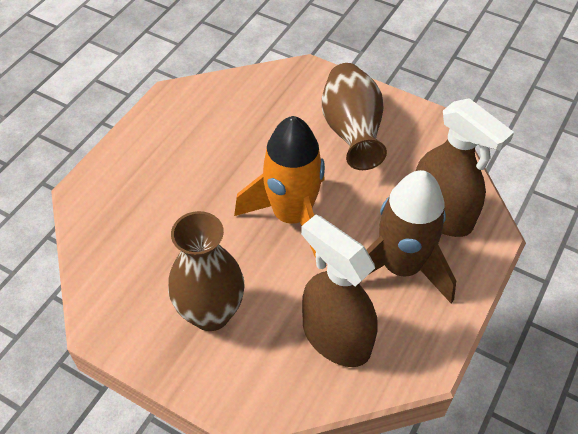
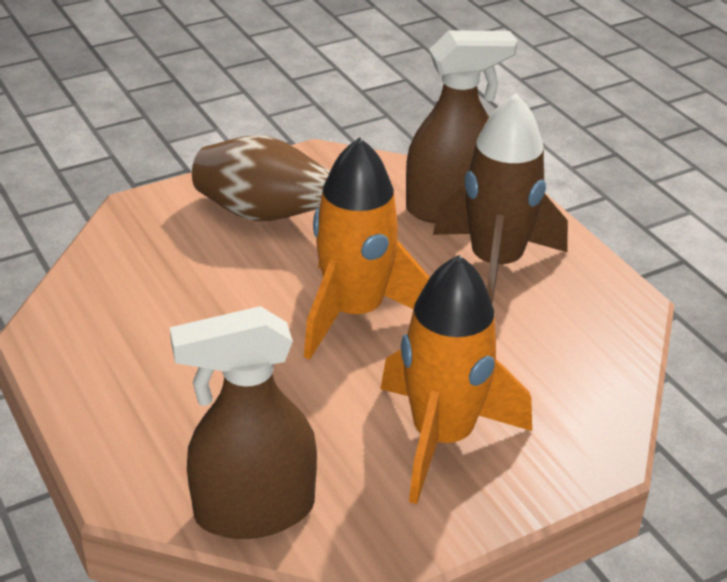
camera: 60 degrees left, 15 degrees down
brown vase [168,211,245,331] -> orange rocket [380,255,532,504]
brown spray bottle [301,215,378,367] -> brown spray bottle moved to [170,306,317,539]

